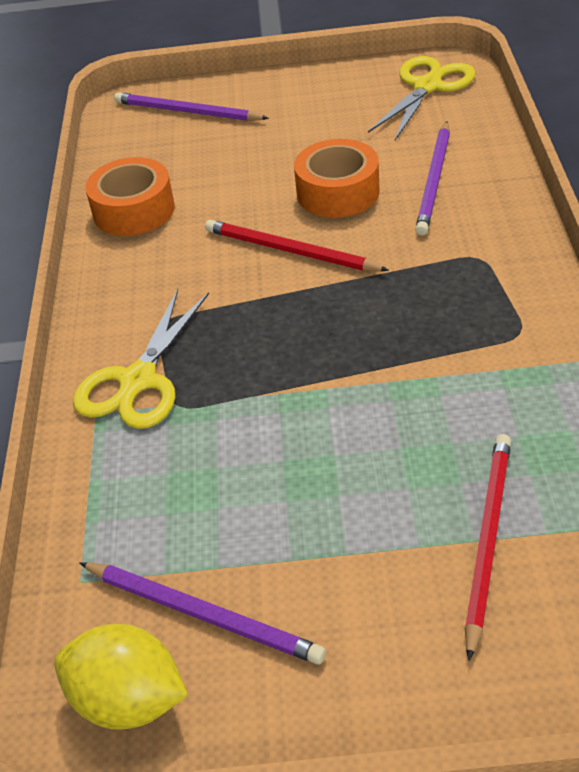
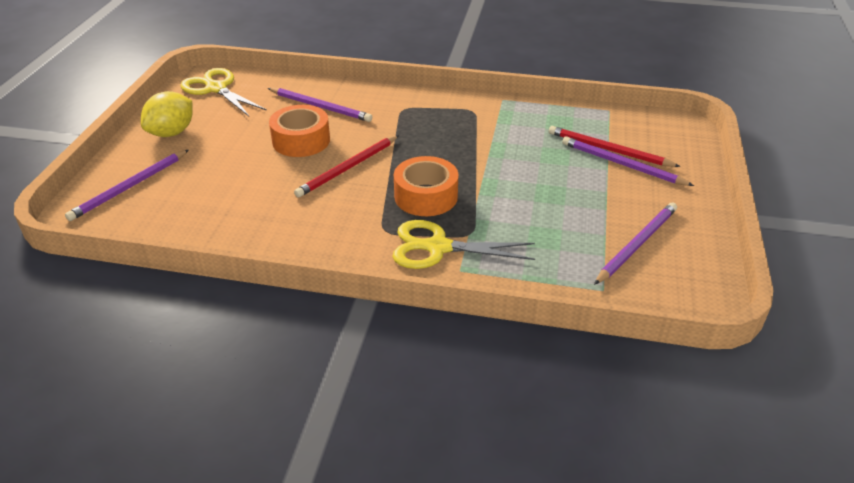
camera: 80 degrees left, 5 degrees down
yellow lemon [54,624,188,730] -> yellow lemon moved to [141,91,193,137]
yellow scissors [73,289,209,429] -> yellow scissors turned 150 degrees clockwise [392,220,535,269]
orange tape [85,157,175,236] -> orange tape moved to [394,156,458,216]
none -> purple pencil [562,136,694,186]

